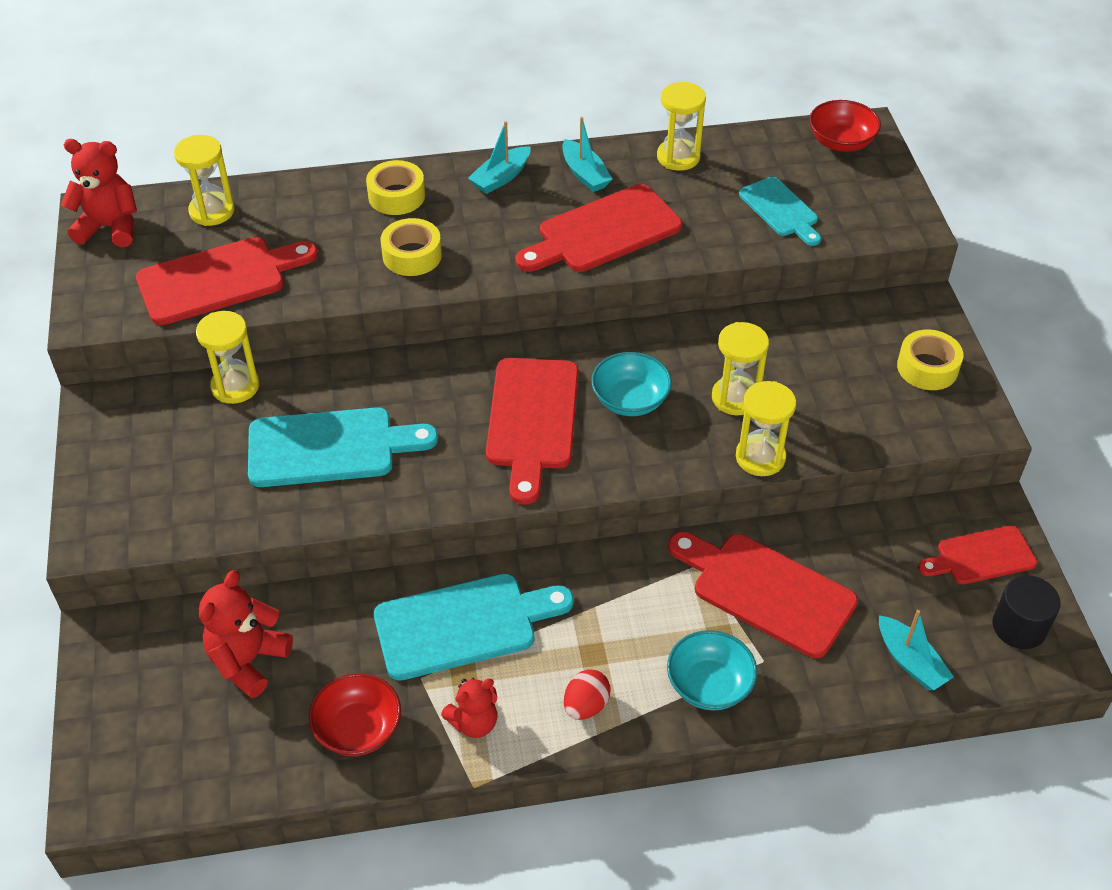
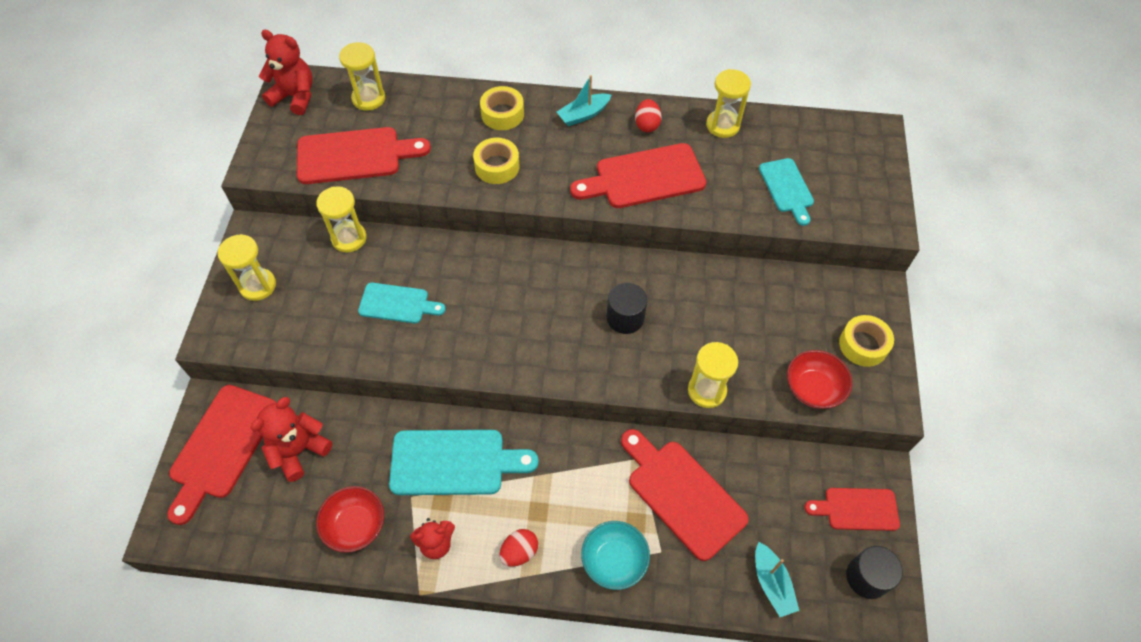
camera: 15 degrees right, 10 degrees up
turquoise cutting board [248,407,438,487] -> turquoise cutting board [358,283,446,323], size x0.61
red cutting board [486,358,578,505] -> red cutting board moved to [167,385,276,525]
turquoise boat [562,117,612,192] -> red egg [635,99,662,132]
turquoise bowl [591,352,672,416] -> black cylinder [606,283,647,334]
yellow hourglass [712,322,769,415] -> yellow hourglass moved to [218,234,276,301]
red bowl [809,100,881,152] -> red bowl moved to [787,350,852,409]

